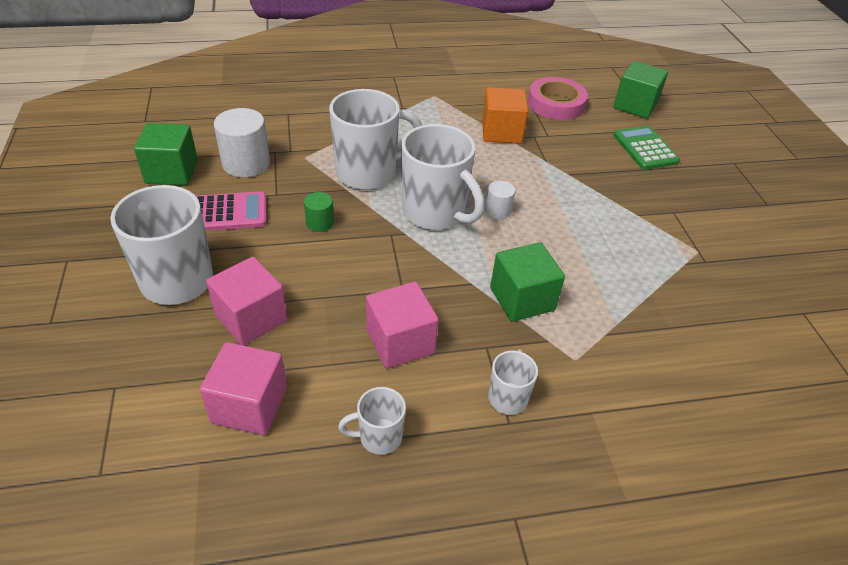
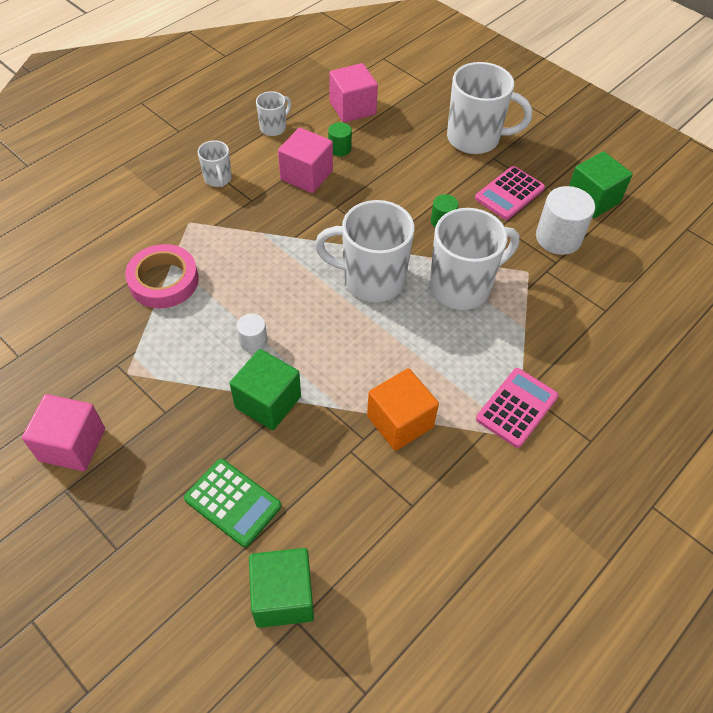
camera: 145 degrees right, 10 degrees up
pink cube [206,257,287,345] -> pink cube moved to [22,394,105,471]
white mug [329,89,422,190] -> white mug turned 150 degrees counterclockwise [430,208,519,310]
white cylinder [485,181,515,219] -> white cylinder moved to [237,313,267,353]
green cube [490,242,565,322] -> green cube moved to [230,349,301,430]
pink tape [528,77,588,120] -> pink tape moved to [125,244,199,308]
none -> green cylinder [328,122,352,156]
none -> pink calculator [476,368,559,448]

